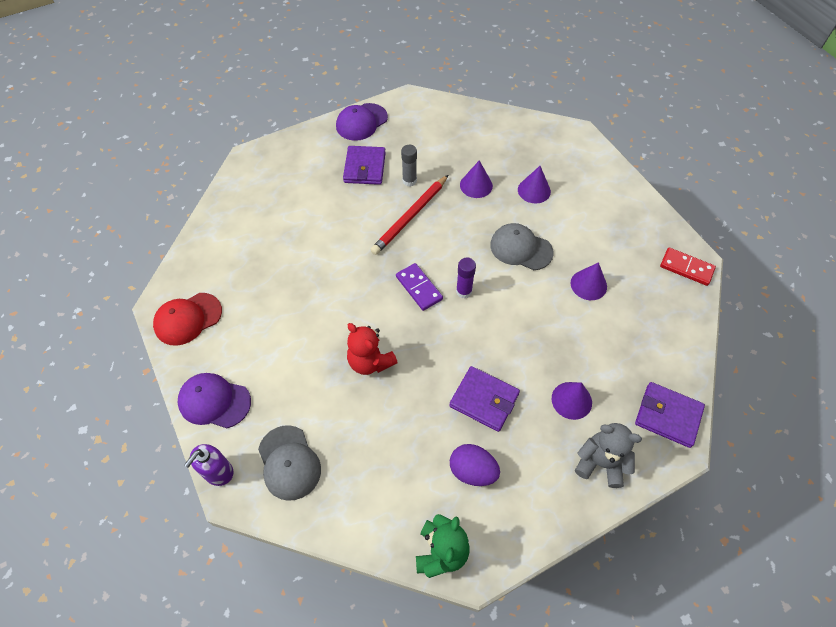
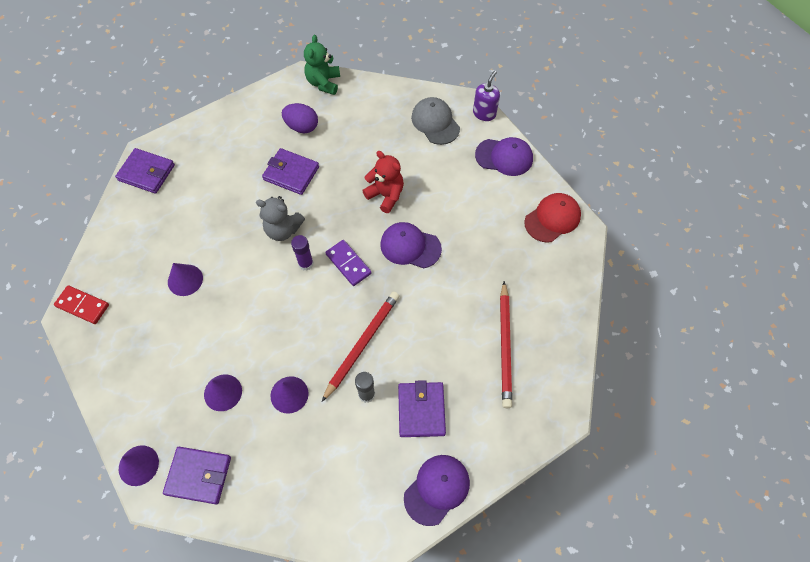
camera: 175 degrees right, 5 degrees up
grey cap [490,223,554,270] -> none
purple cone [552,382,592,420] -> purple cone moved to [119,445,159,486]
grey teddy bear [575,423,642,488] -> grey teddy bear moved to [256,196,305,241]
none -> purple wallet [163,447,231,504]
none -> purple cap [380,222,442,268]
none -> red pencil [500,281,512,408]

